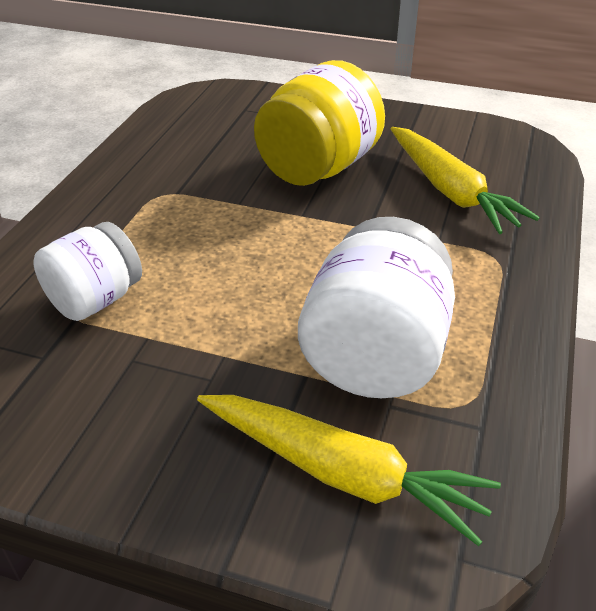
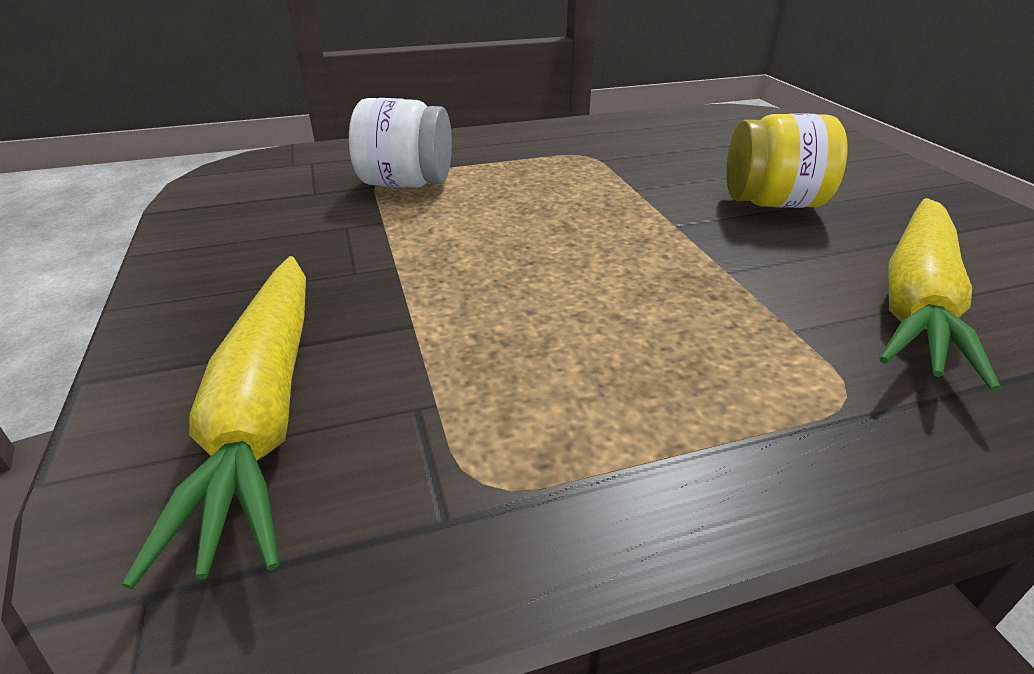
camera: 55 degrees right, 5 degrees down
yellow jar [254,60,385,186] -> yellow jar [726,113,847,208], size x0.63
white jar [298,217,455,398] -> none

